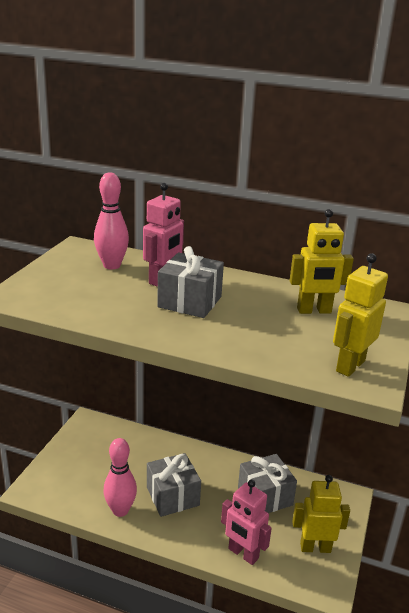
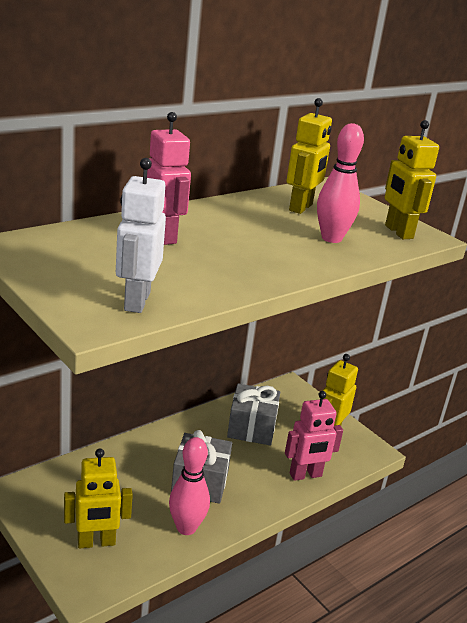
camera: 60 degrees left, 0 degrees up
pink bowling pin [94,172,129,269] -> pink bowling pin moved to [317,123,364,243]
grey gift [157,246,224,318] -> none
none -> yellow robot [64,449,133,548]
none -> white robot [116,158,166,313]

